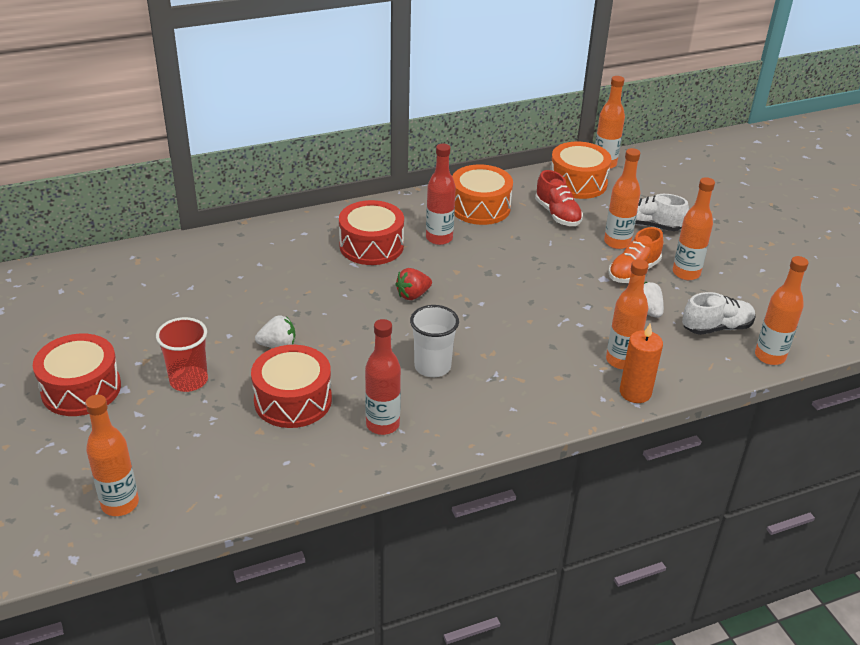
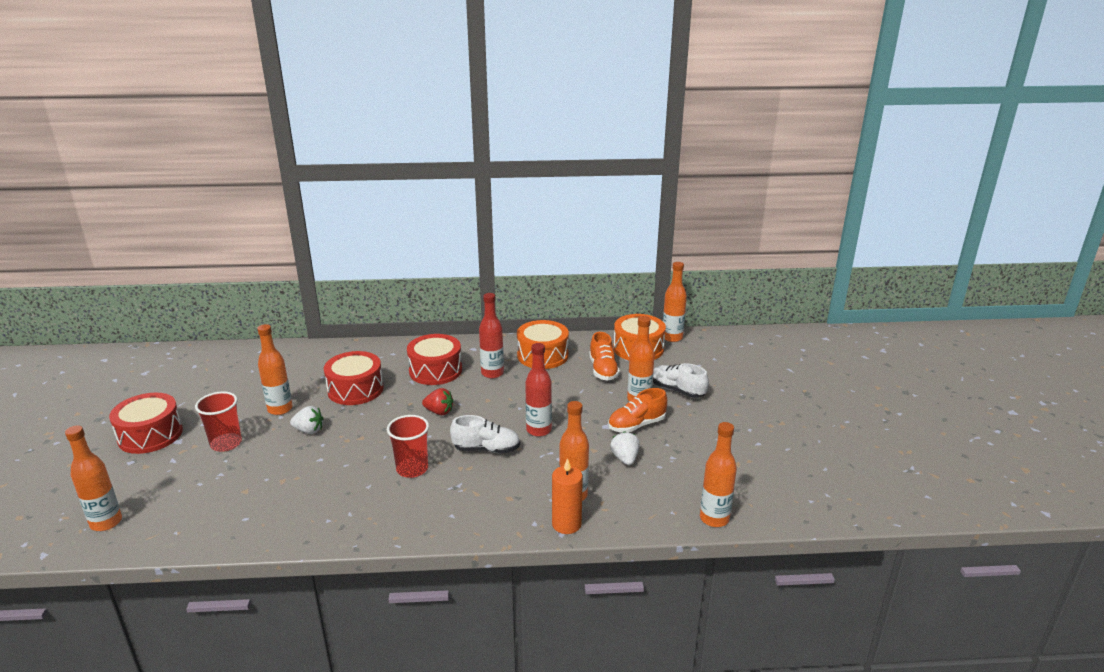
camera: 20 degrees right, 10 degrees down
red drum [251,345,332,428] -> red drum moved to [324,351,384,405]
red bottle [365,319,401,435] -> red bottle moved to [525,343,552,437]
red strawberry [395,268,432,300] -> red strawberry turned 150 degrees counterclockwise [422,388,453,415]
white cup [410,305,459,377] -> red cup [387,415,429,478]
red shoe [535,170,583,226] -> orange shoe [589,332,620,381]
orange bottle [673,177,715,280] -> orange bottle moved to [257,324,293,415]
white shoe [682,292,756,335] -> white shoe moved to [450,415,520,453]

